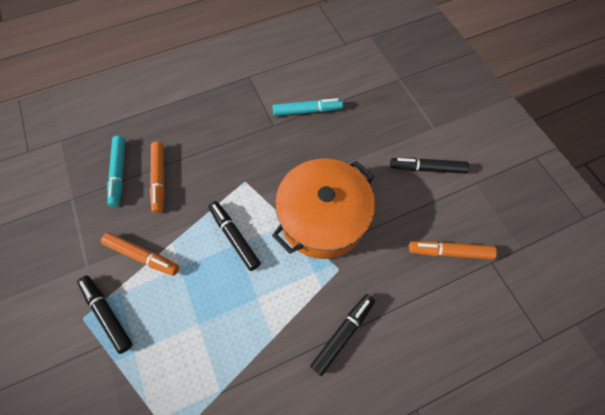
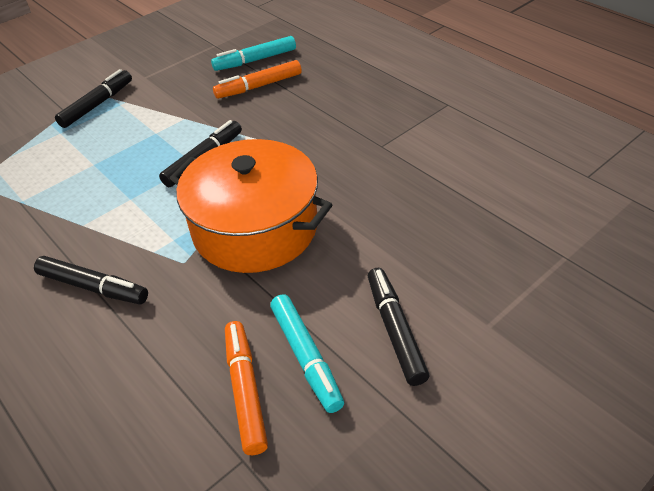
camera: 75 degrees right, 20 degrees down
orange marker [101,232,179,276] -> none
turquoise marker [272,98,343,116] -> turquoise marker moved to [270,294,344,413]

